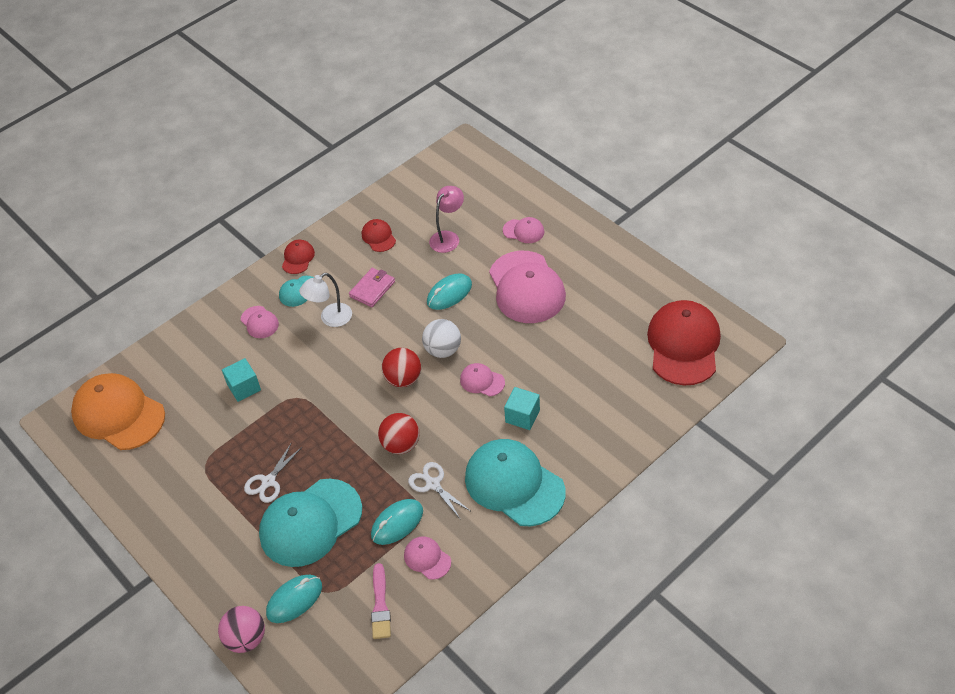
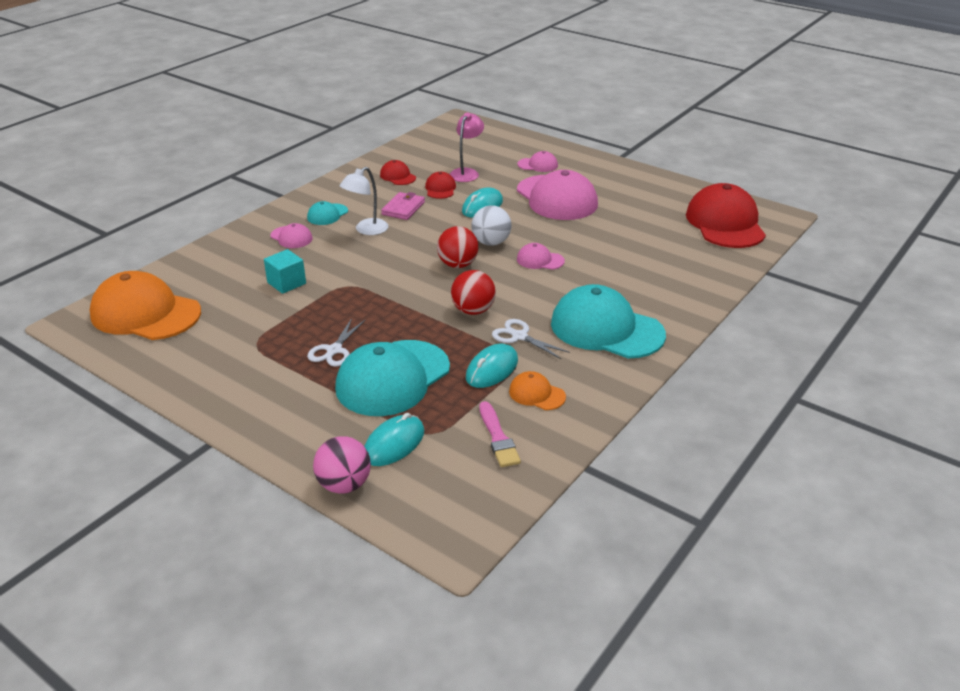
camera: 15 degrees left, 15 degrees down
red cap [282,240,315,274] -> red cap moved to [425,172,456,199]
pink cap [404,536,451,580] -> orange cap [509,371,566,410]
turquoise cube [504,387,540,430] -> none

